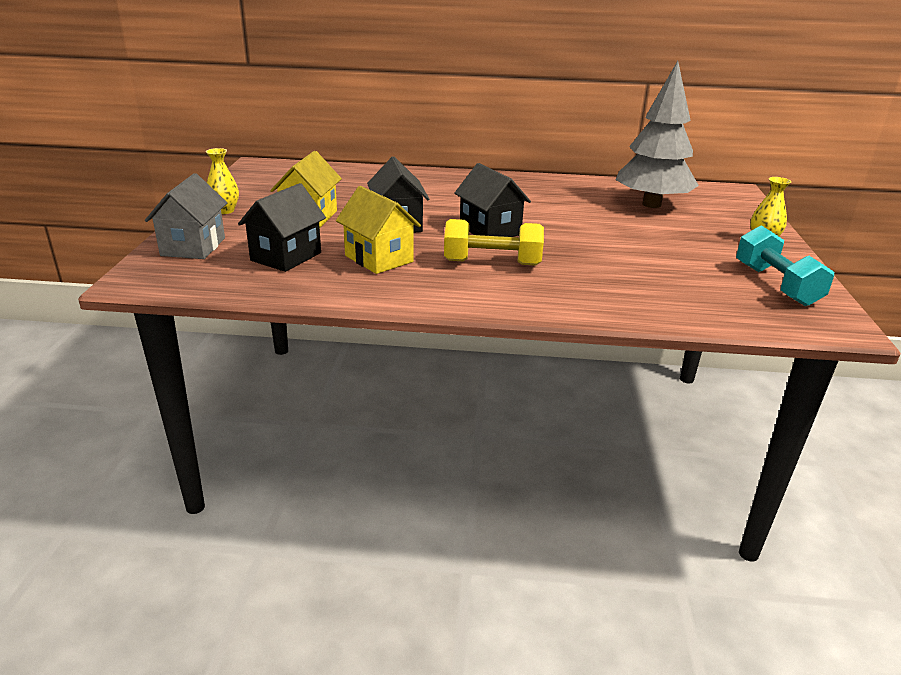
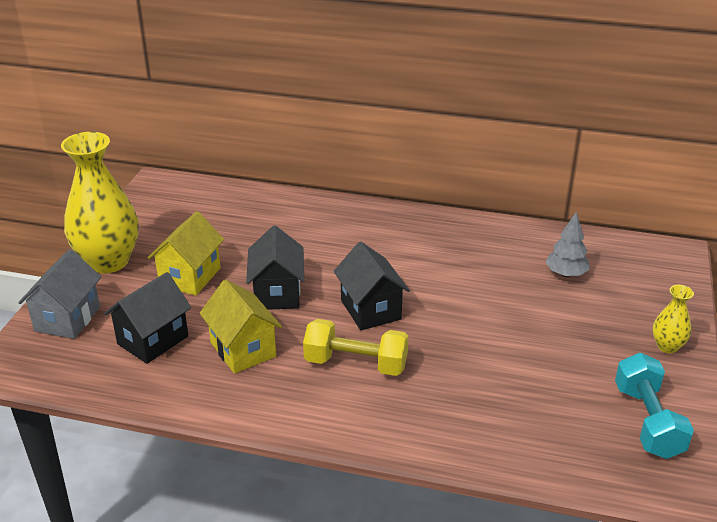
camera: 10 degrees right, 5 degrees up
yellow vase [206,148,239,214] -> yellow vase [61,132,139,273], size x2.18
grey tree [616,61,699,208] -> grey tree [545,212,590,277], size x0.49

